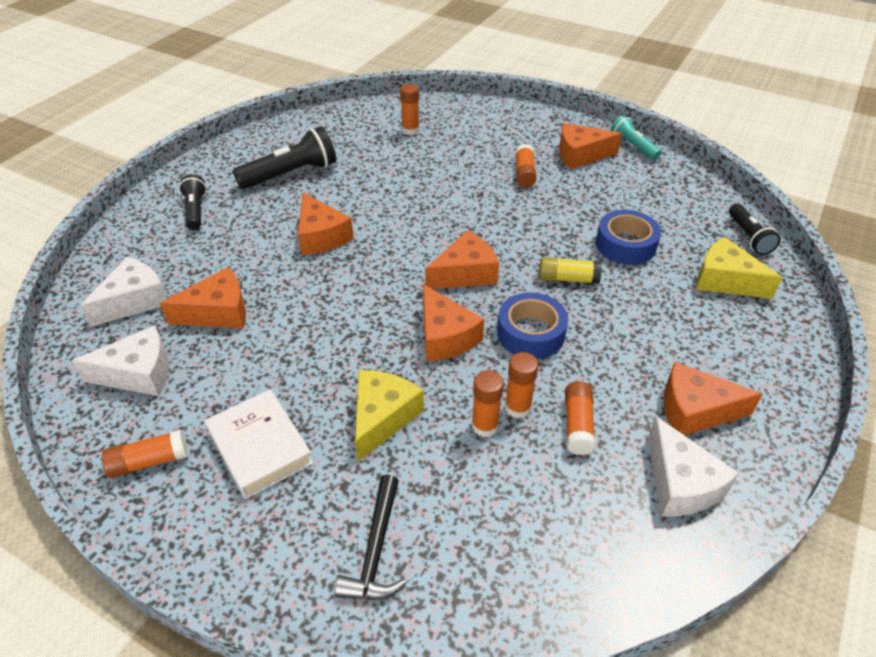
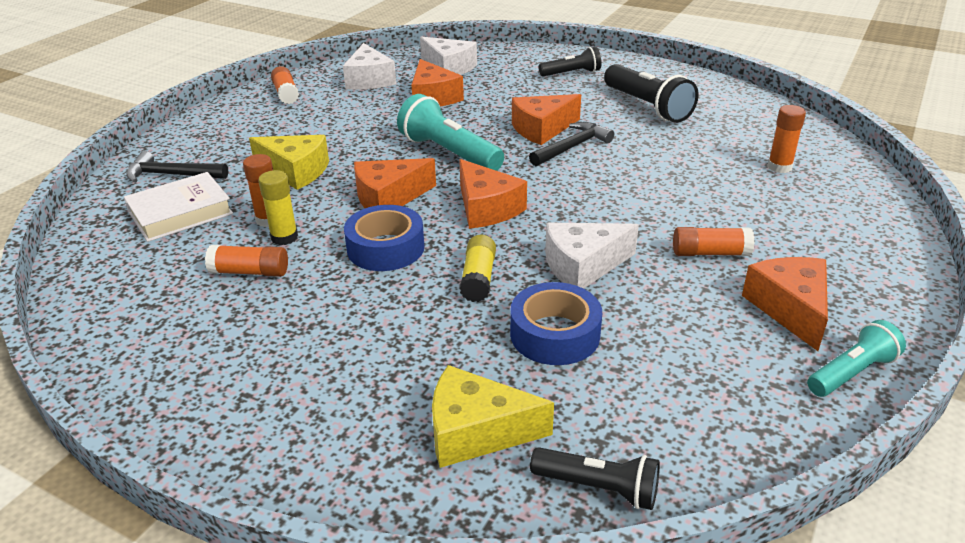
camera: 90 degrees right, 10 degrees down
white book [205,389,313,499] -> white book moved to [124,172,233,242]
orange glue stick [505,352,538,418] -> yellow glue stick [258,170,298,245]
white cheese [648,416,739,517] -> white cheese moved to [545,222,639,289]
orange cheese [664,362,763,435] -> none
yellow cheese [696,237,782,299] -> yellow cheese turned 120 degrees counterclockwise [432,365,554,468]
black flashlight [729,204,780,255] -> black flashlight turned 150 degrees counterclockwise [530,447,660,510]
none -> turquoise flashlight [397,94,504,171]
none -> black hammer [529,122,614,166]

